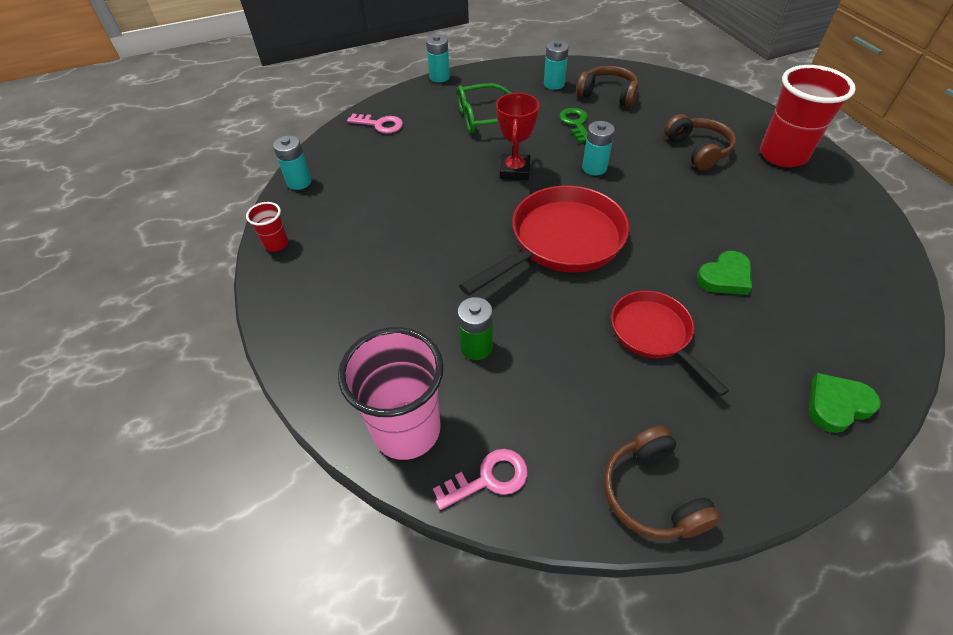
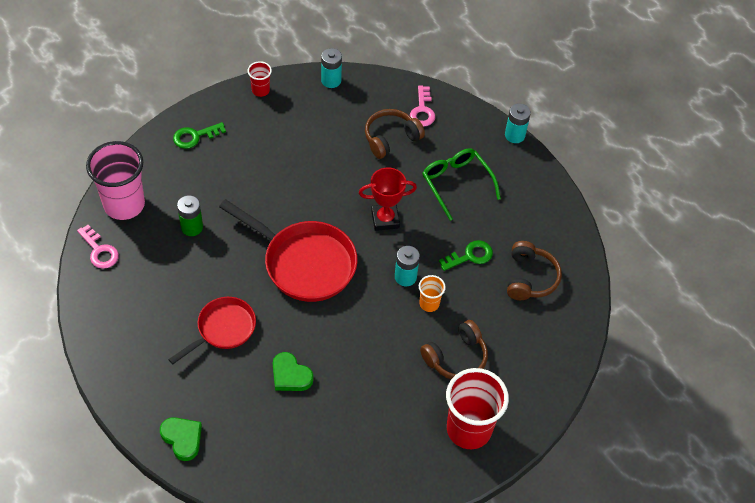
camera: 70 degrees right, 5 degrees up
turquoise battery [544,41,569,90] -> none
brown headphones [603,426,721,539] -> brown headphones moved to [365,109,425,159]
none -> green key [173,122,226,149]
none -> orange cup [419,275,446,312]

